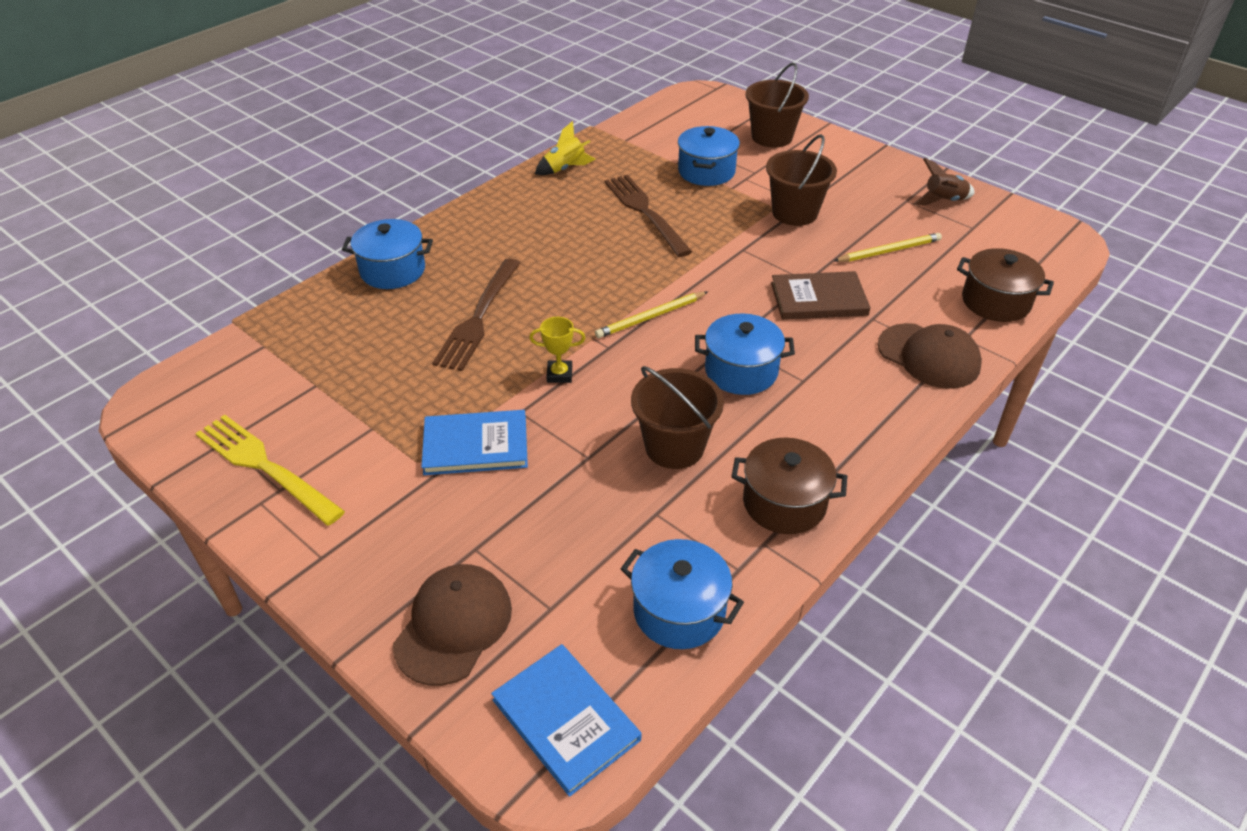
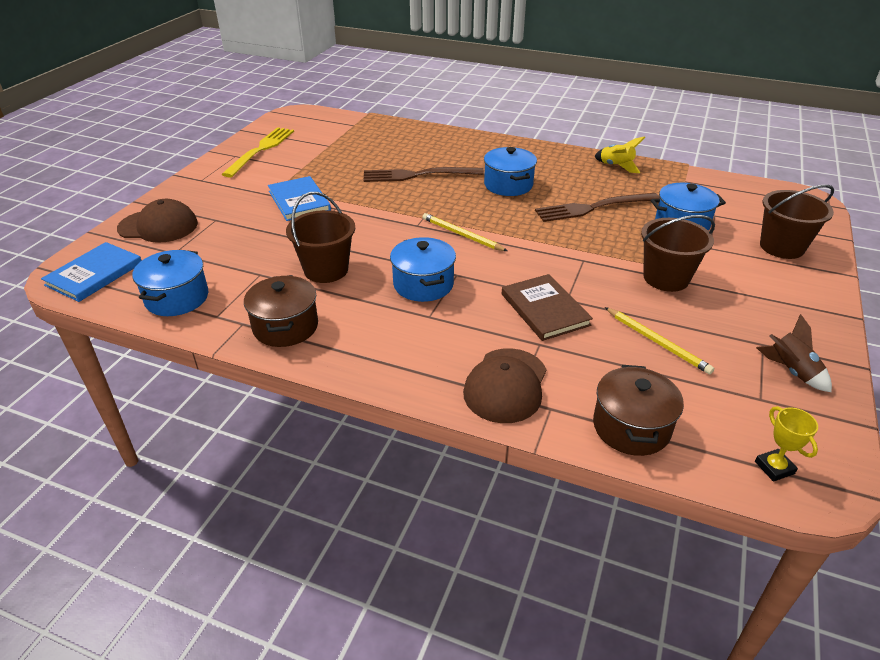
camera: 70 degrees right, 5 degrees down
blue pot [342,219,433,289] -> blue pot moved to [484,147,537,196]
yellow trophy [529,317,585,383] -> yellow trophy moved to [755,406,818,482]
brown fork [605,175,692,257] -> brown fork turned 150 degrees counterclockwise [535,193,660,222]

